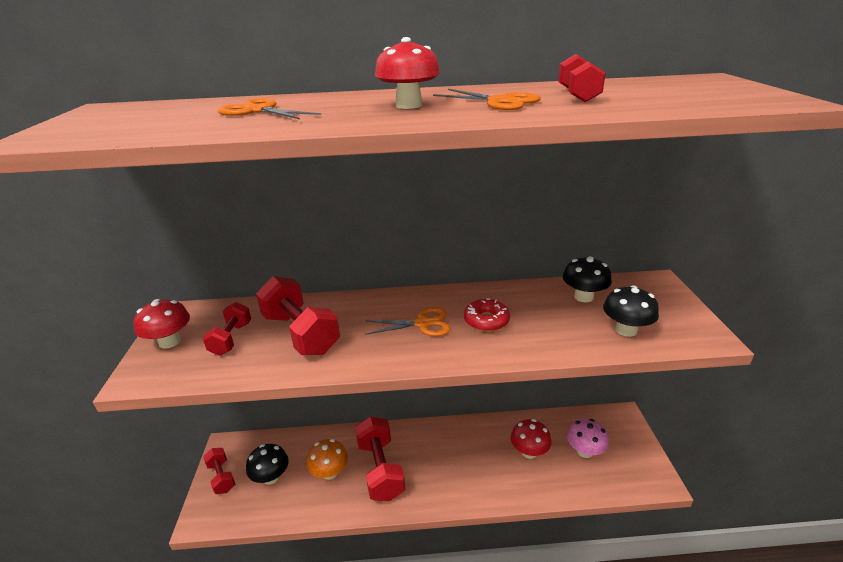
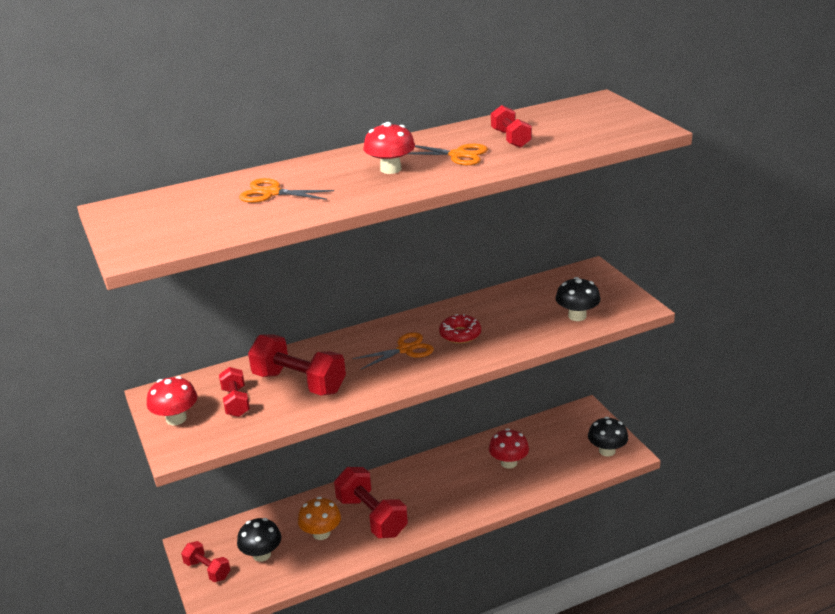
camera: 20 degrees left, 0 degrees up
black mushroom [563,256,612,302] -> black mushroom moved to [588,417,628,456]
pink mushroom [567,418,609,458] -> none

